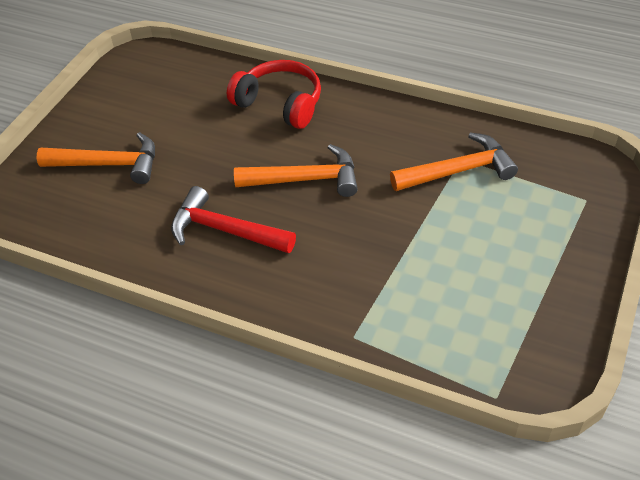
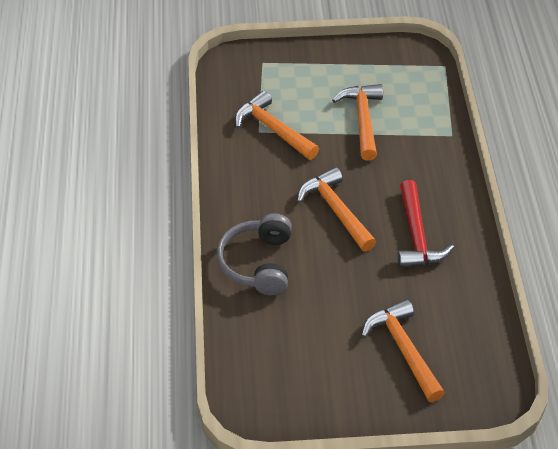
camera: 120 degrees left, 0 degrees up
red headphones [227,60,321,129] -> grey headphones [217,213,292,295]
none -> orange hammer [332,84,383,161]

